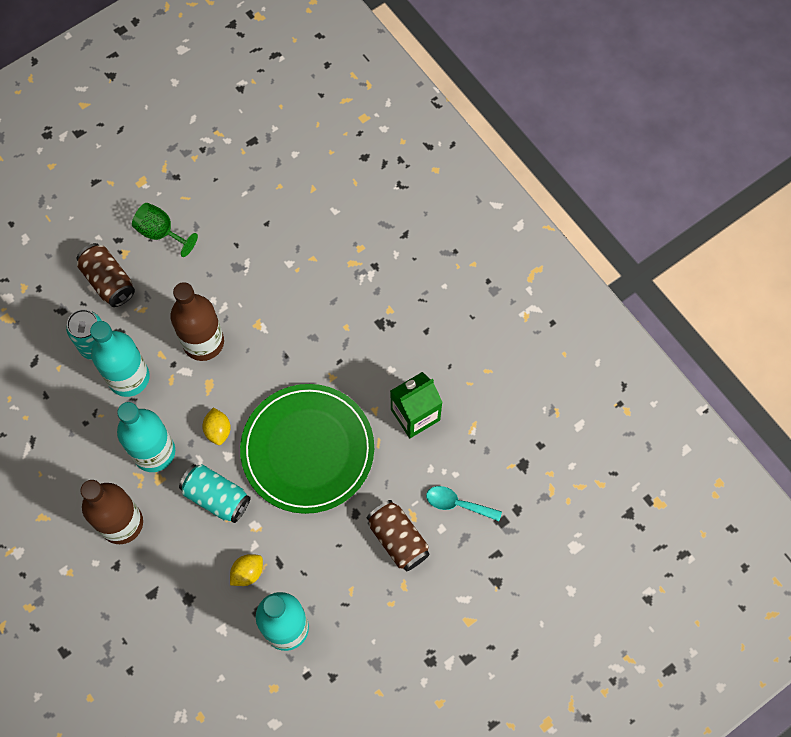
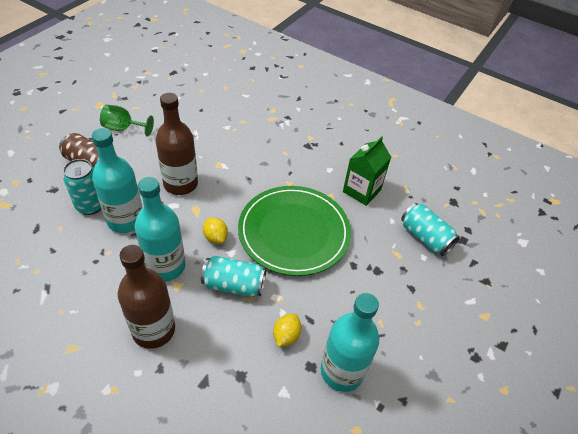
camera: 25 degrees left, 20 degrees down
brown can [367,500,430,571] -> none
turquoise spoon [426,486,502,521] -> turquoise can [401,203,460,256]

